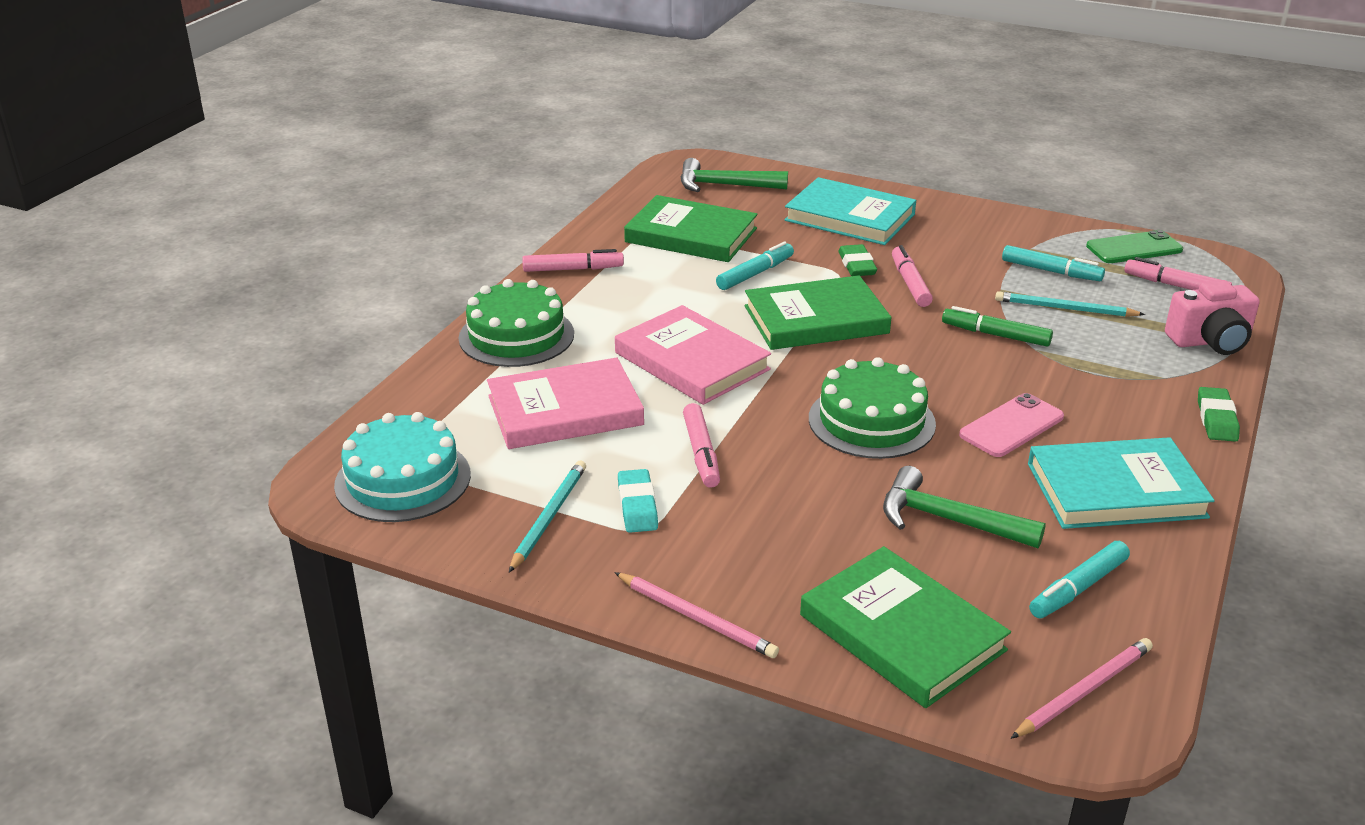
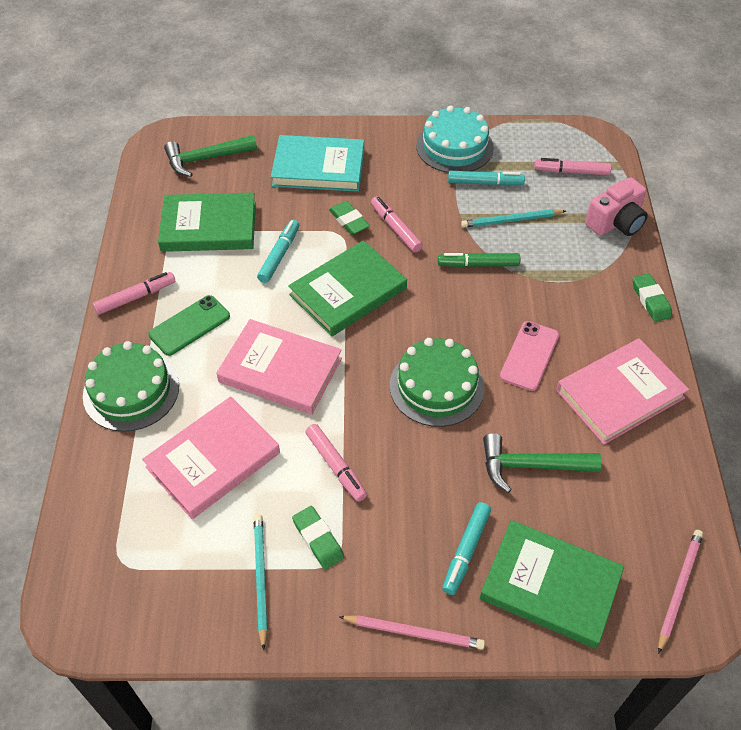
camera: 25 degrees left, 20 degrees up
turquoise cake [334,412,471,522] -> turquoise cake moved to [416,105,494,173]
turquoise eraser [618,469,658,533] -> green eraser [292,506,344,570]
turquoise book [1028,437,1214,529] -> pink book [556,339,689,445]
turquoise marker [1029,541,1130,618] -> turquoise marker moved to [442,502,491,595]
green phone [1086,230,1183,263] -> green phone moved to [148,295,230,356]

